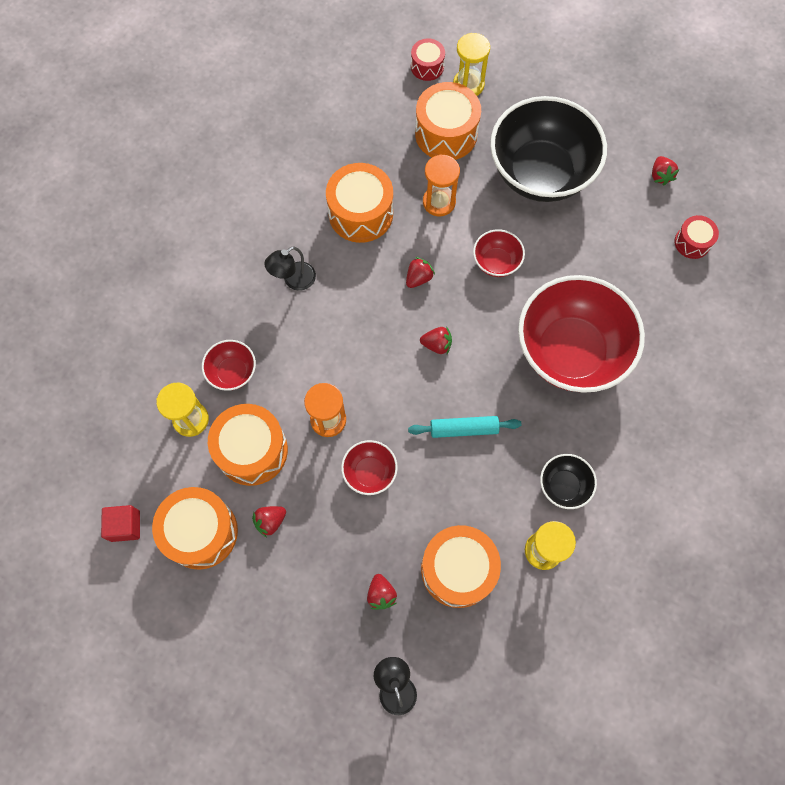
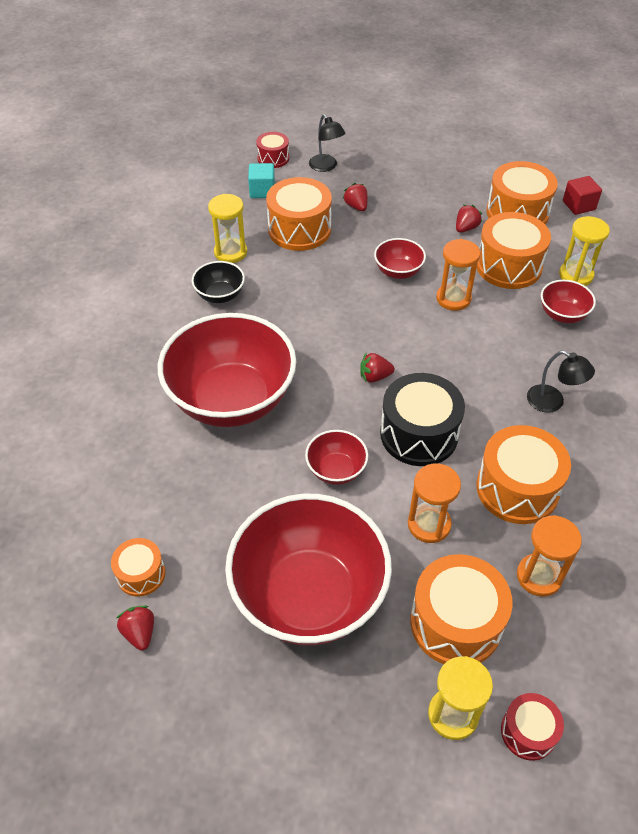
camera: 165 degrees right, 20 degrees down
black lamp [264,246,316,291] -> black lamp turned 90 degrees clockwise [527,351,595,413]
red strawberry [406,257,435,288] -> black drum [380,373,465,466]
turquoise rolling pin [408,416,522,438] -> none
black bowl [490,96,607,202] -> red bowl [225,494,392,645]
red drum [674,215,719,259] -> red drum moved to [256,132,289,168]
none -> orange drum [111,538,165,596]
none -> turquoise cube [248,163,275,198]
none -> orange hourglass [517,515,582,597]

